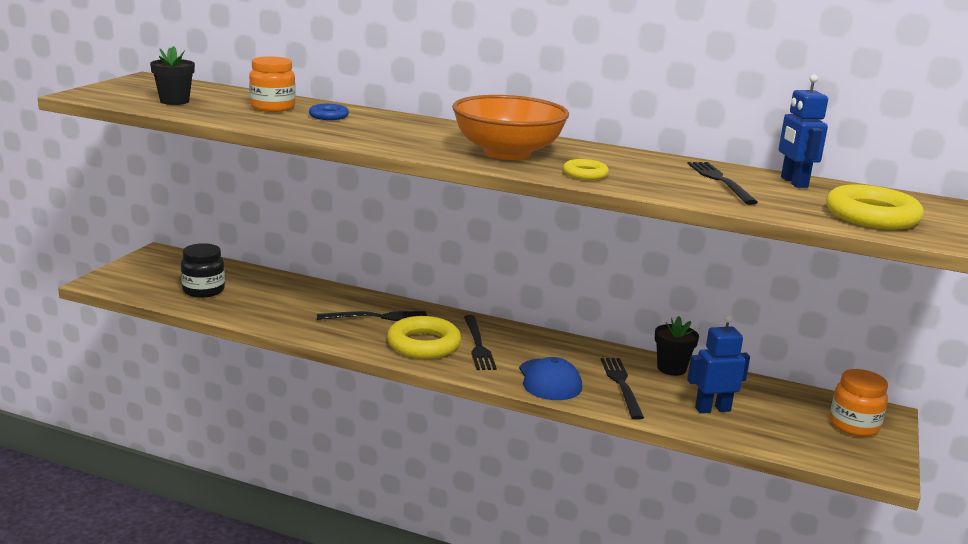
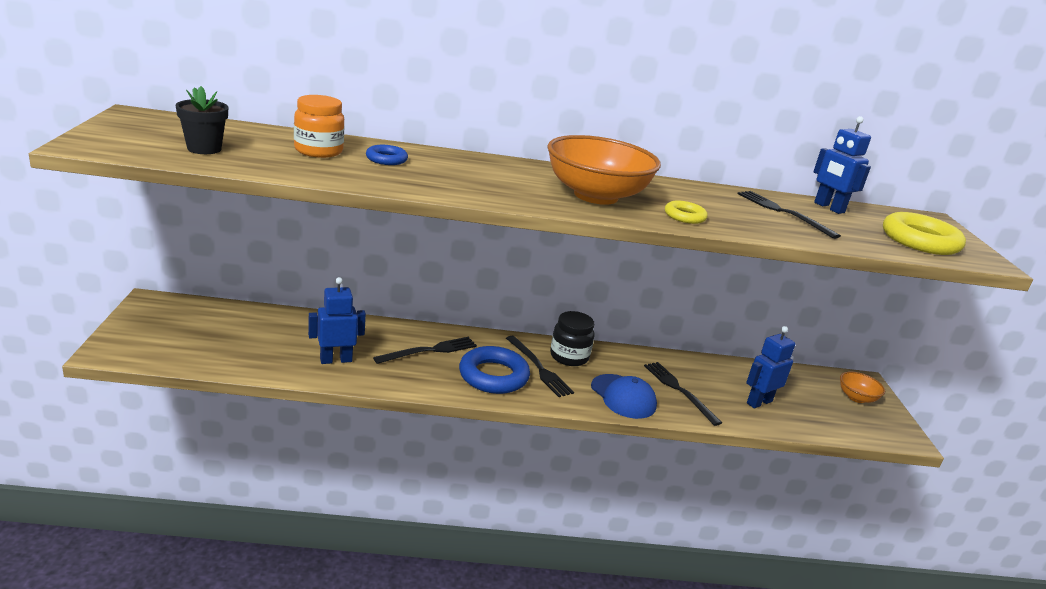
camera: 25 degrees left, 5 degrees up
black jar [181,243,225,298] -> black jar moved to [550,311,595,366]
yellow ring [387,316,461,359] -> blue ring [459,346,530,394]
black flower pot [655,316,699,376] -> none
orange jar [830,369,888,437] -> orange bowl [840,371,885,403]
none -> blue robot [308,277,366,364]

